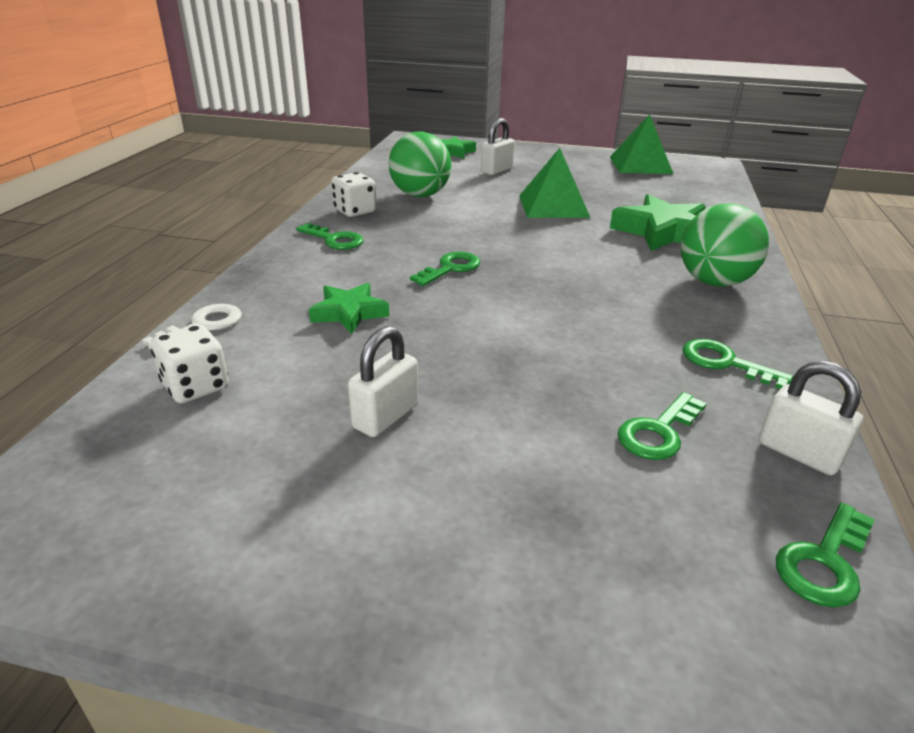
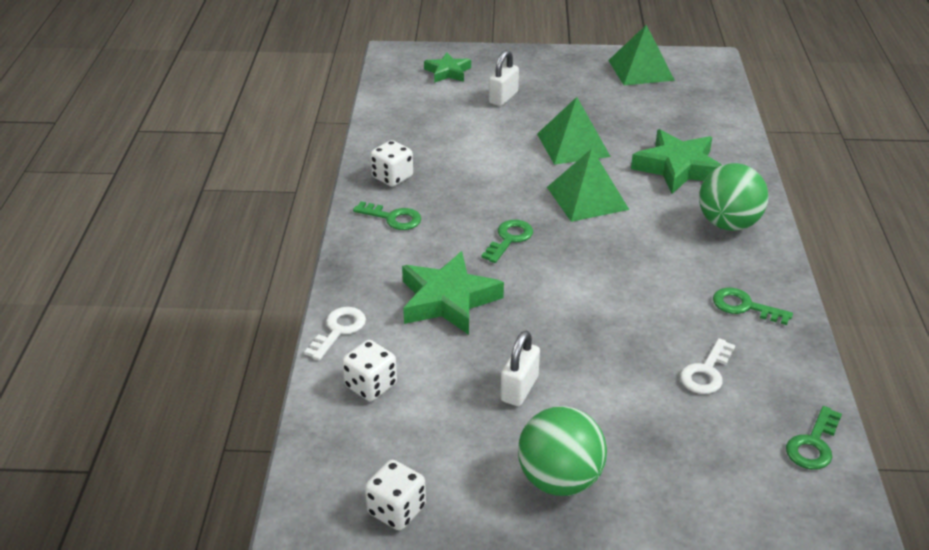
camera: 10 degrees left, 5 degrees up
green star [309,283,389,334] -> green star [402,251,504,335], size x1.67
green ball [389,132,452,197] -> green ball moved to [518,406,607,496]
green key [618,392,707,460] -> white key [680,338,735,394]
white padlock [759,361,863,475] -> none
none -> white dice [365,460,426,531]
none -> green pyramid [547,149,629,222]

